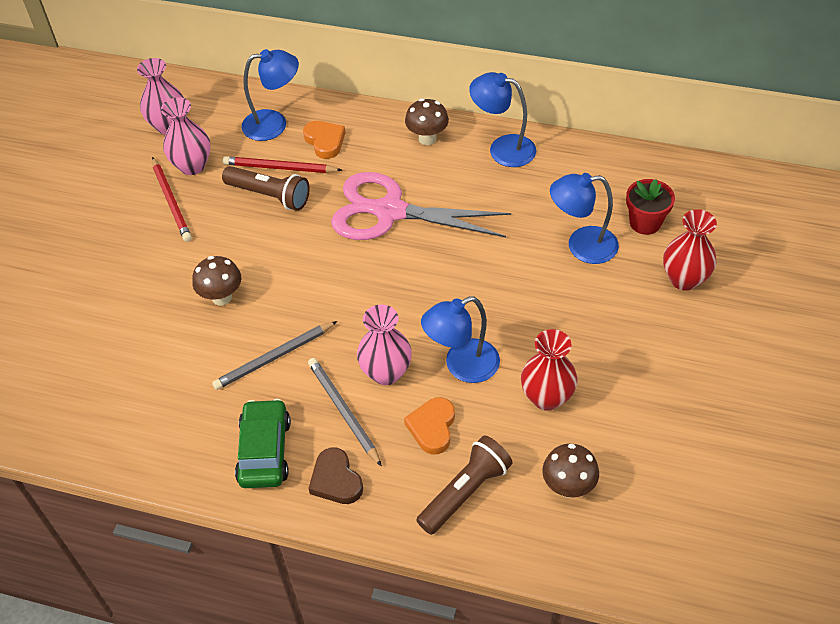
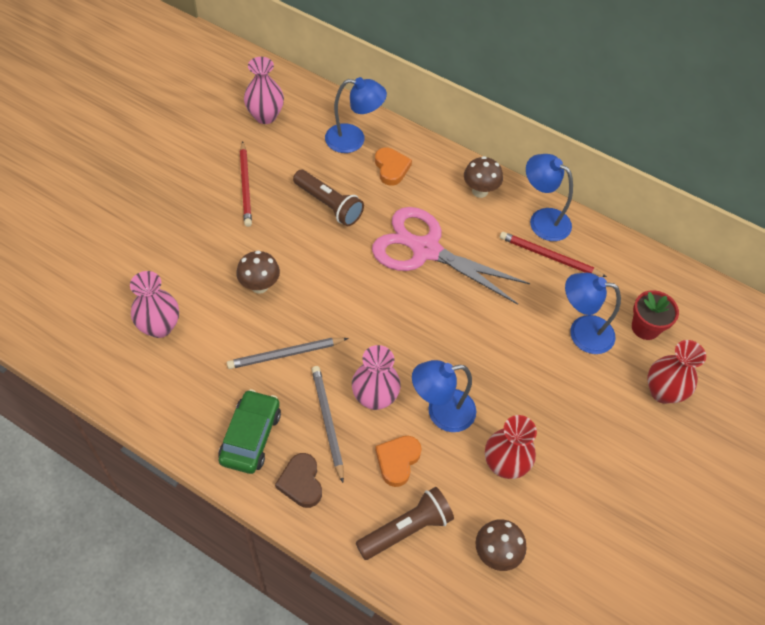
camera: 10 degrees right, 5 degrees up
pink vase [161,97,211,175] -> pink vase moved to [130,271,179,338]
red pencil [223,156,342,173] -> red pencil moved to [500,232,607,277]

